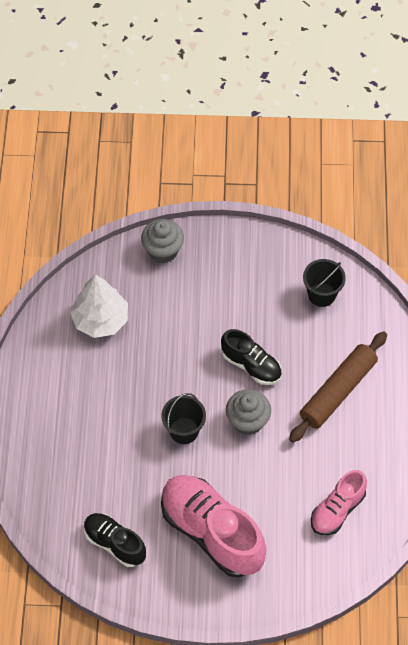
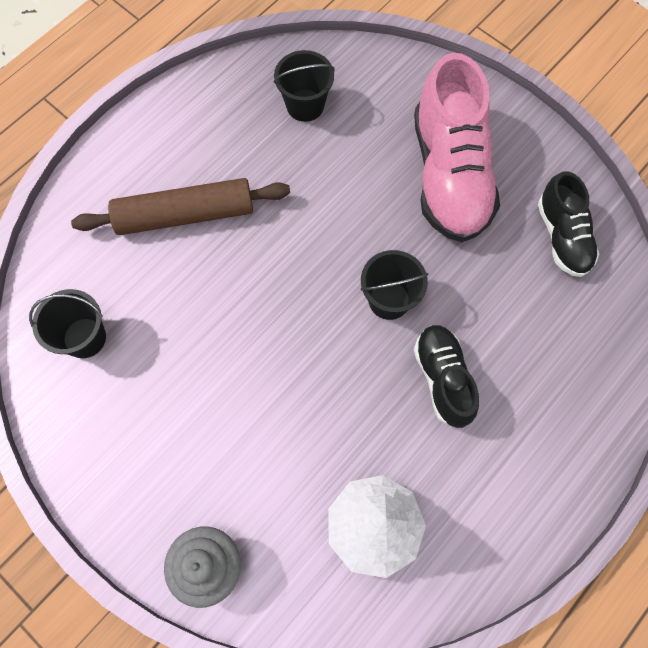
camera: 140 degrees left, 10 degrees up
black shoe [221,329,282,385] -> black shoe moved to [414,325,479,428]
grey cupcake [226,389,271,435] -> none
pink shoe [311,470,367,535] -> black bucket [274,50,335,122]

